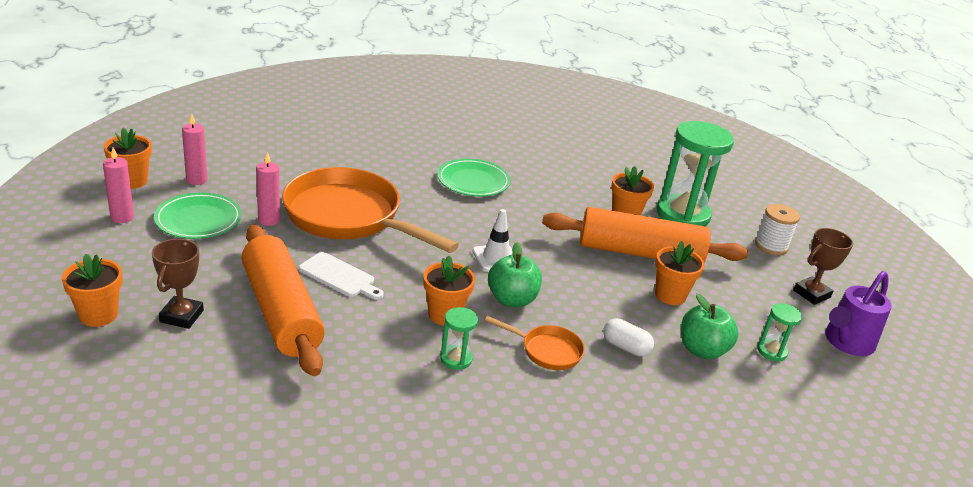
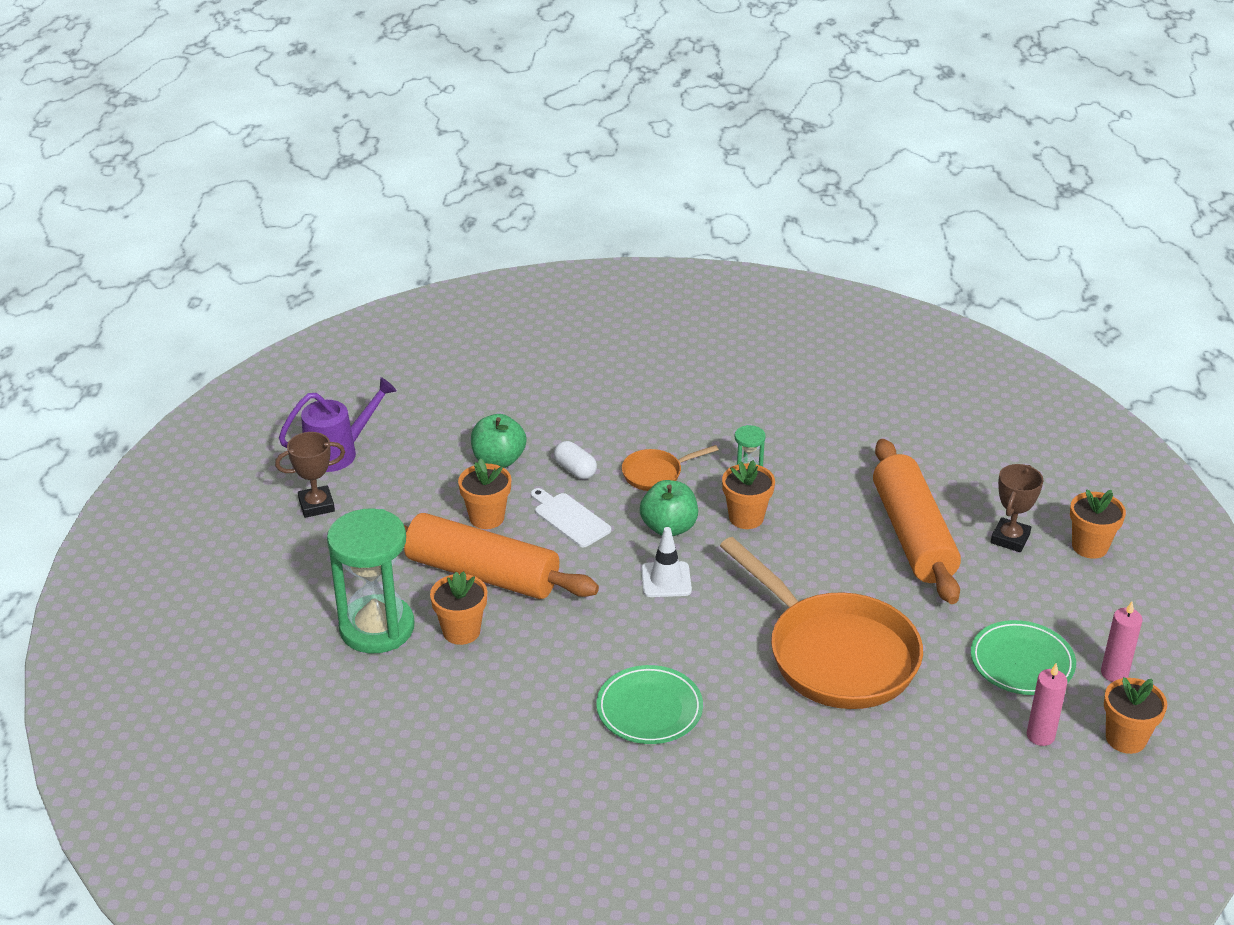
camera: 160 degrees left, 5 degrees up
pink candle [256,152,280,226] -> none
white cutting board [299,252,384,300] -> white cutting board moved to [531,488,611,547]
orange pan [485,316,585,370] -> orange pan turned 60 degrees counterclockwise [622,445,719,491]
white spool [755,204,800,255] -> none
green hourglass [757,303,802,362] -> none

